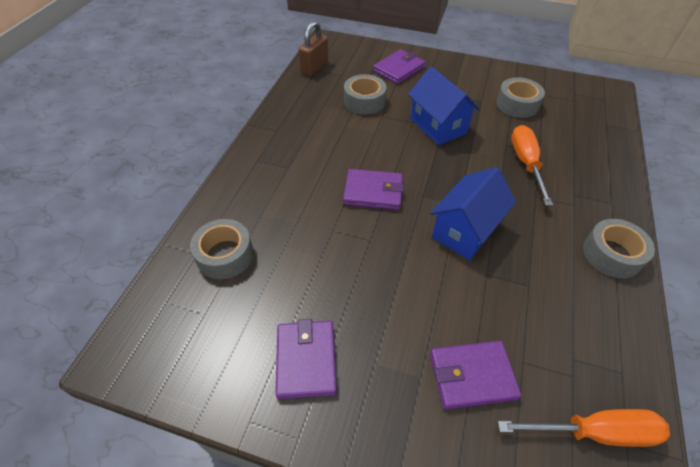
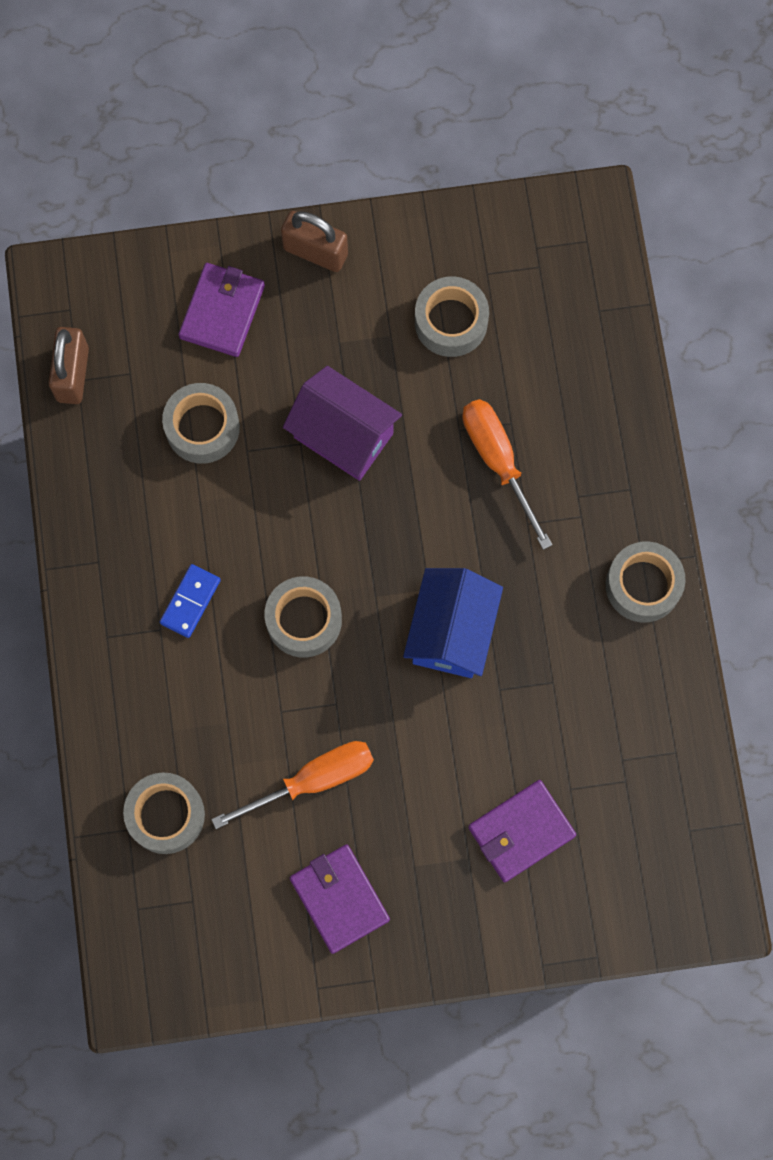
camera: 25 degrees left, 25 degrees up
purple wallet [343,169,404,210] -> grey tape [264,576,342,657]
blue house [408,67,479,145] -> purple house [283,366,402,481]
orange screwdriver [498,409,670,447] -> orange screwdriver moved to [211,741,374,829]
none -> blue domino [160,564,221,638]
none -> brown padlock [281,211,348,272]

